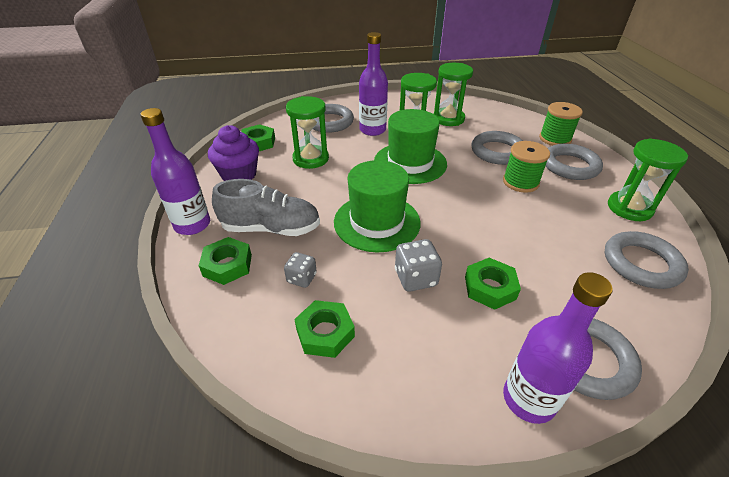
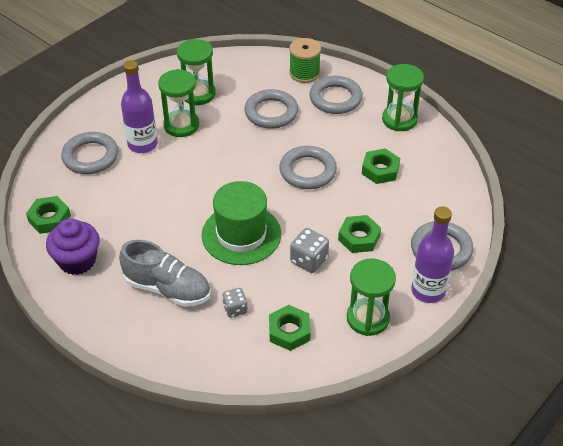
camera: 40 degrees left, 5 degrees up
purple bottle [140,108,210,235] -> none
green nut [199,237,252,285] -> green nut moved to [362,148,400,184]
grey shoe [212,179,320,236] -> grey shoe turned 60 degrees clockwise [119,240,211,307]
green hourglass [286,96,329,169] -> green hourglass moved to [347,259,396,336]
green hat [374,109,447,184] -> none
green spool [503,141,550,193] -> none
grey ring [605,231,689,289] -> grey ring moved to [279,146,337,189]

